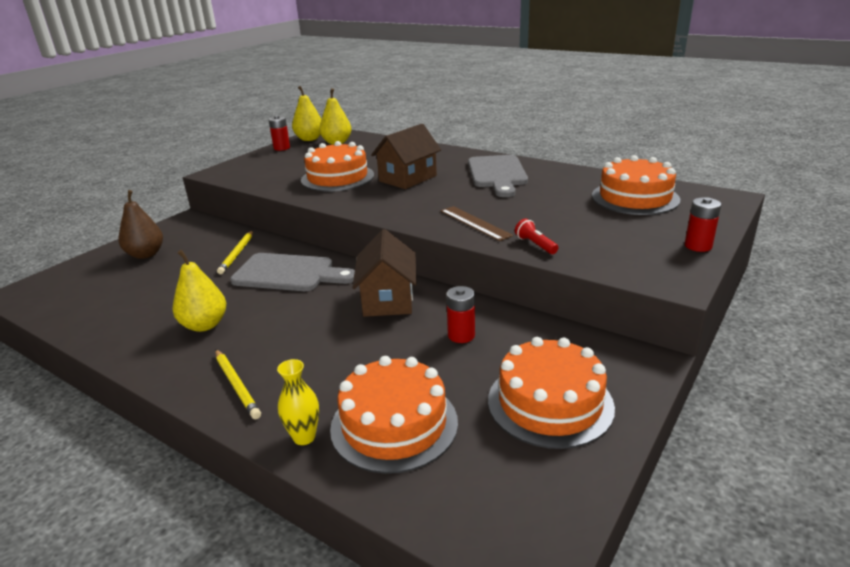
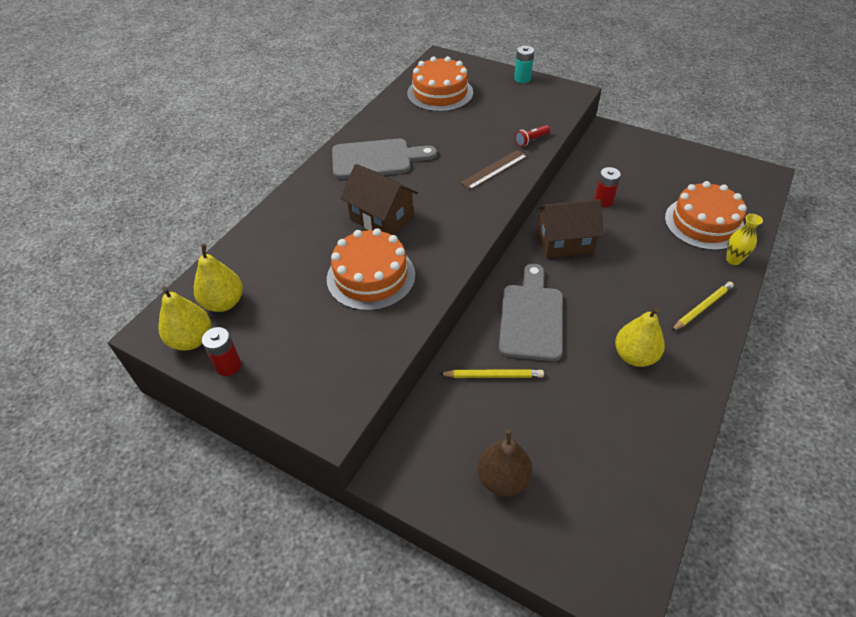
camera: 95 degrees left, 20 degrees up
orange cake [488,337,615,449] -> none
red battery [685,197,721,252] -> turquoise battery [514,46,534,83]

